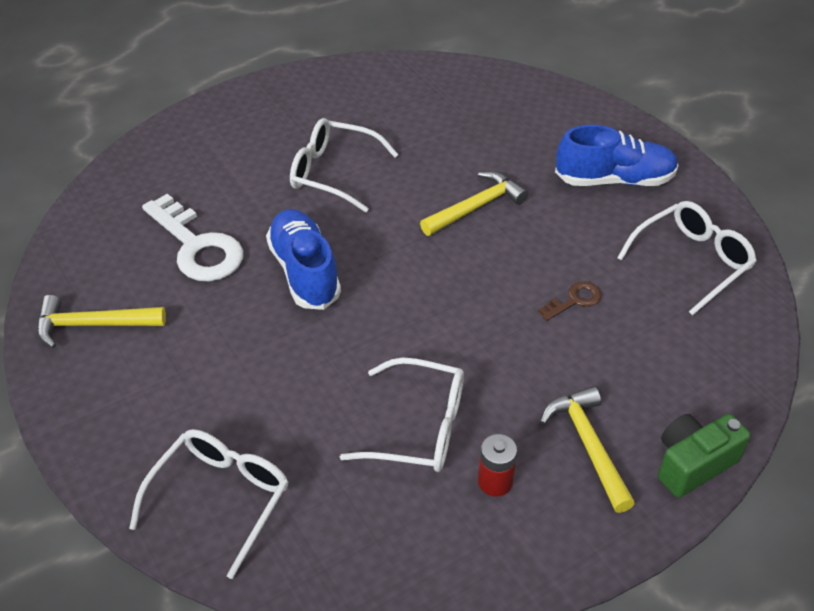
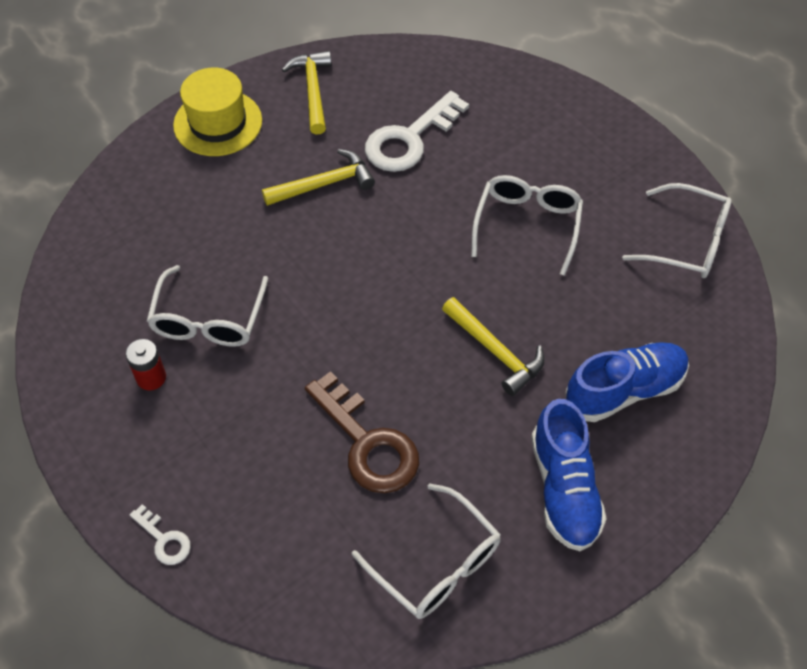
camera: 85 degrees right, 10 degrees up
white glasses [129,429,289,579] -> white glasses moved to [622,183,732,278]
blue shoe [266,209,341,310] -> blue shoe moved to [565,342,689,422]
brown key [538,281,602,321] -> brown key [305,371,419,493], size x2.07
yellow hammer [540,386,635,513] -> yellow hammer moved to [262,149,375,206]
green camera [658,414,751,498] -> white key [130,504,191,565]
none -> yellow hat [173,67,262,156]

